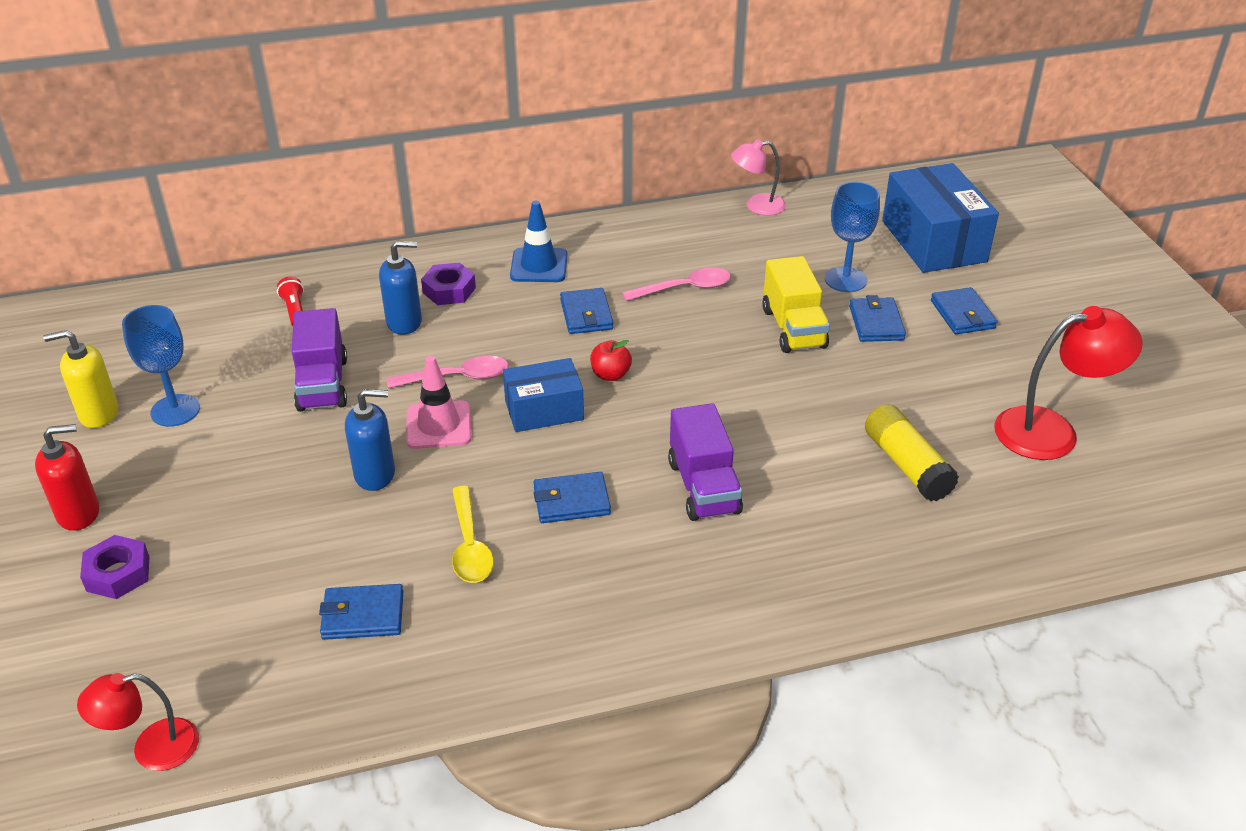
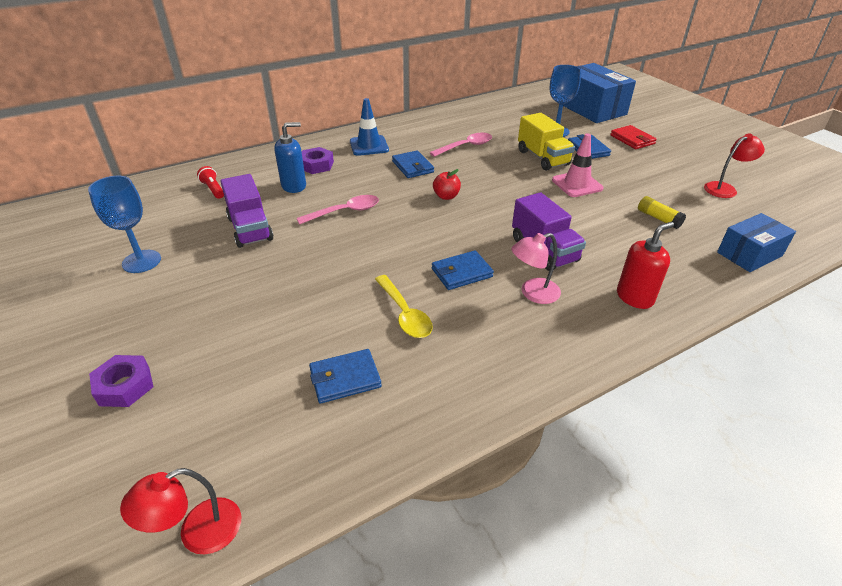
camera: 15 degrees left, 0 degrees up
red soap dispenser [35,424,99,531] -> red soap dispenser moved to [617,222,674,309]
yellow soap dispenser [43,330,118,428] -> none
blue soap dispenser [345,389,395,491] -> none
pink traffic cone [406,356,471,449] -> pink traffic cone moved to [552,133,603,197]
blue box [503,358,584,432] -> blue box moved to [717,213,796,272]
pink lamp [731,139,786,216] -> pink lamp moved to [511,233,561,304]
yellow glue stick [865,404,959,502] -> yellow glue stick [638,196,686,229], size x0.62
blue wallet [931,287,997,334] -> red wallet [610,125,657,149]
red lamp [994,306,1143,460] -> red lamp [704,133,765,198], size x0.62

